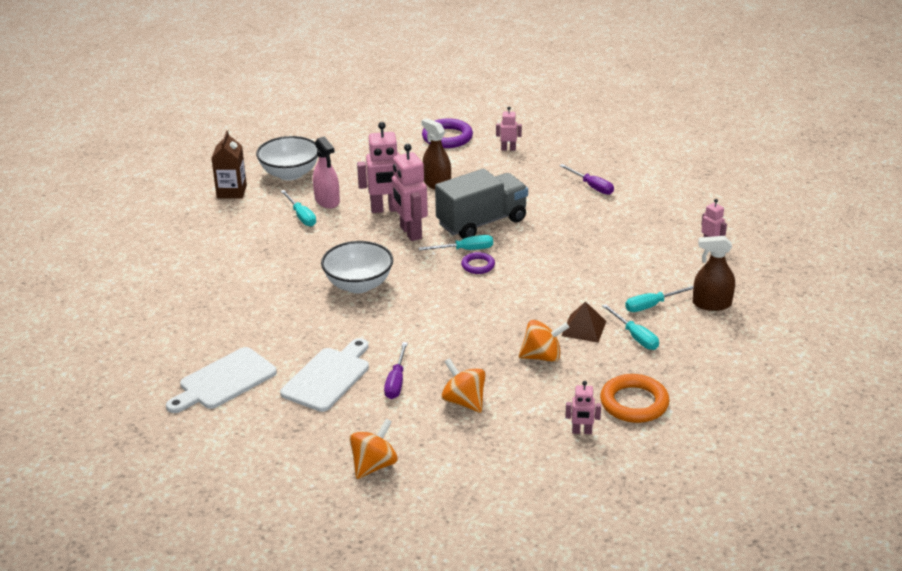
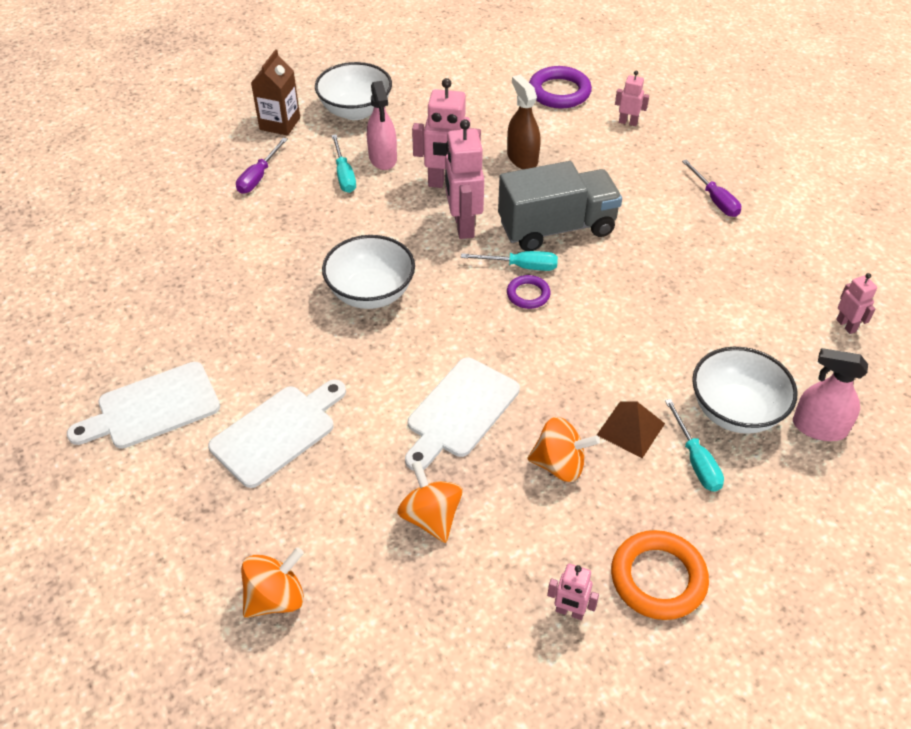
camera: 15 degrees right, 15 degrees up
purple screwdriver [384,342,408,399] -> purple screwdriver moved to [236,138,288,194]
turquoise screwdriver [625,285,694,312] -> white bowl [692,347,798,434]
brown spray bottle [693,236,735,311] -> pink spray bottle [793,348,868,441]
none -> white cutting board [405,358,520,471]

